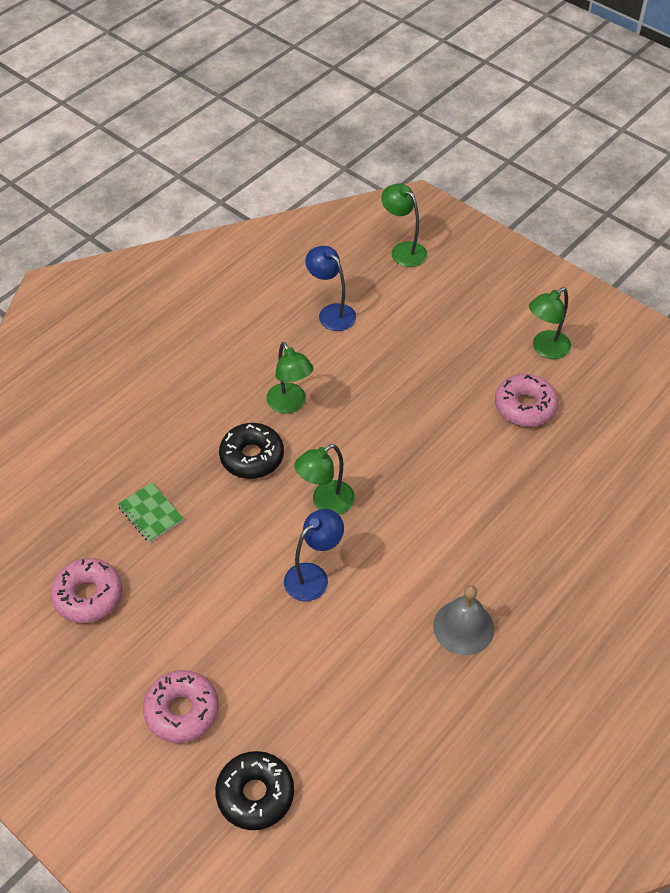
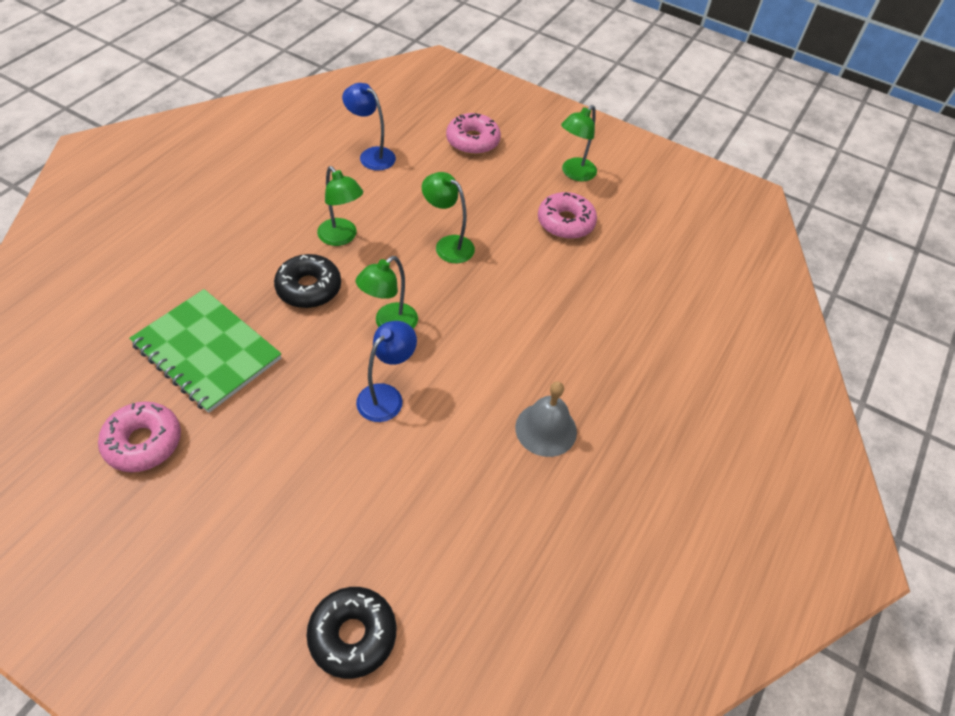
camera: 15 degrees left, 0 degrees up
green notebook [118,482,184,543] -> green notebook [129,289,281,413], size x2.06
pink donut [143,670,219,743] -> pink donut moved to [446,113,501,155]
green lamp [381,183,427,267] -> green lamp moved to [422,172,475,263]

